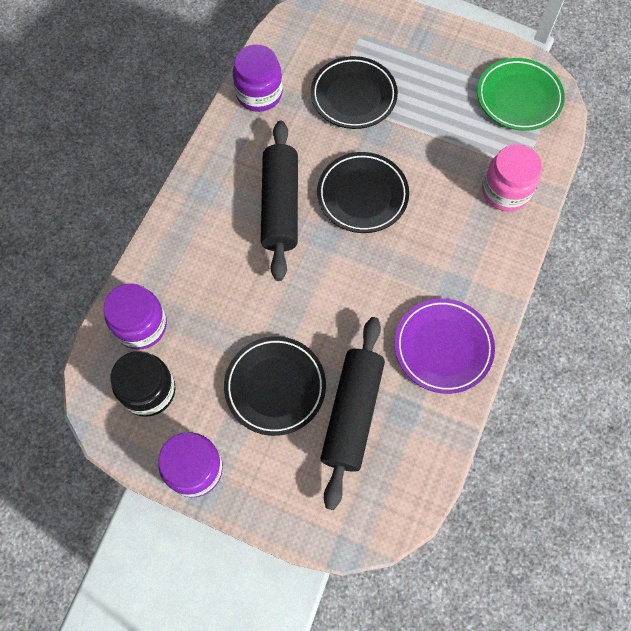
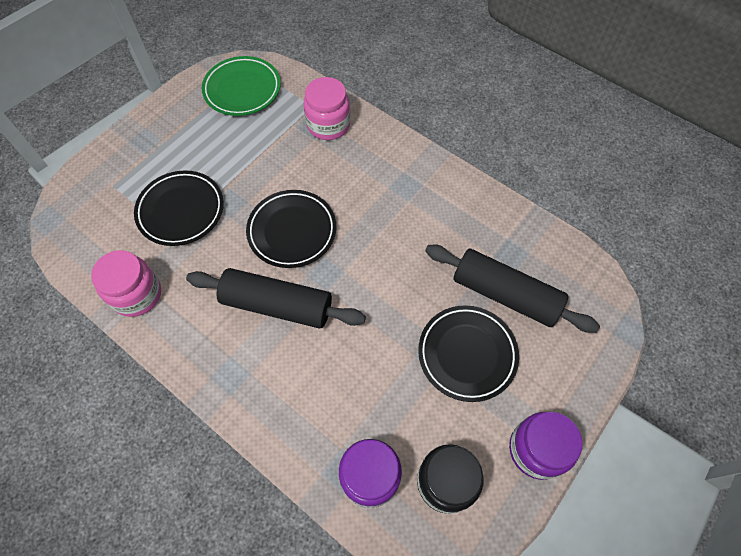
camera: 75 degrees left, 5 degrees down
purple jar [233,44,283,112] -> pink jar [91,250,161,317]
purple plate [395,298,495,394] -> none

